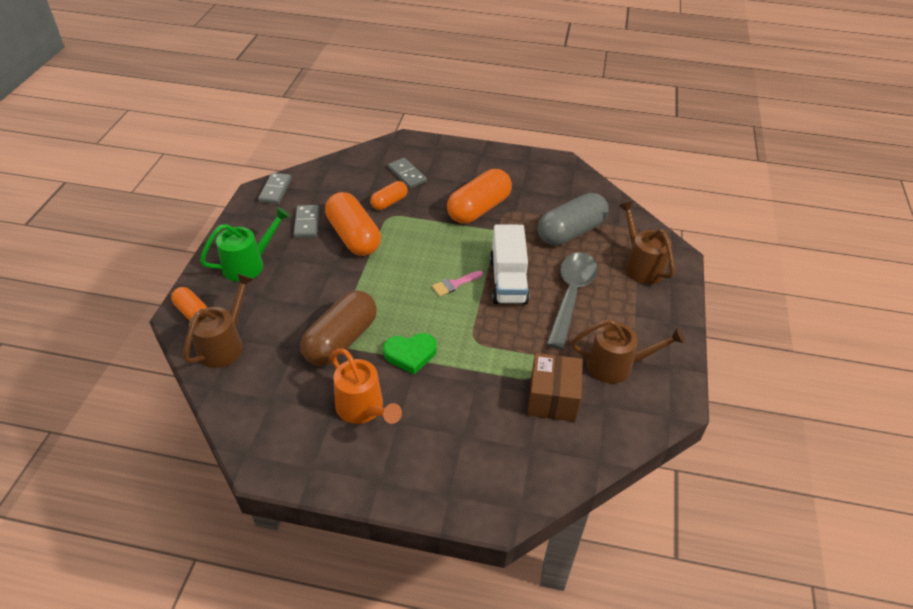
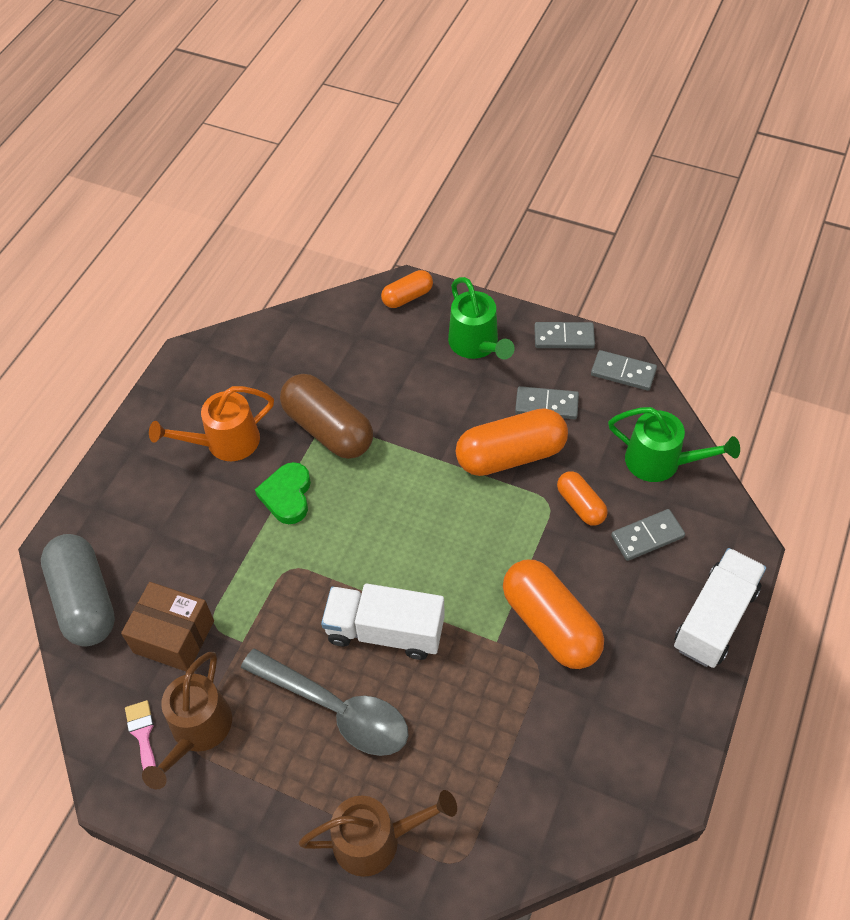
camera: 105 degrees right, 10 degrees up
brown watering can [183,273,254,368] -> none
pink brush [432,271,483,296] -> pink brush moved to [125,700,156,770]
grey capsule [538,193,609,246] -> grey capsule moved to [41,534,115,646]
none -> grey domino [534,322,595,349]
none -> green watering can [608,407,740,482]
none -> white truck [674,548,766,668]

